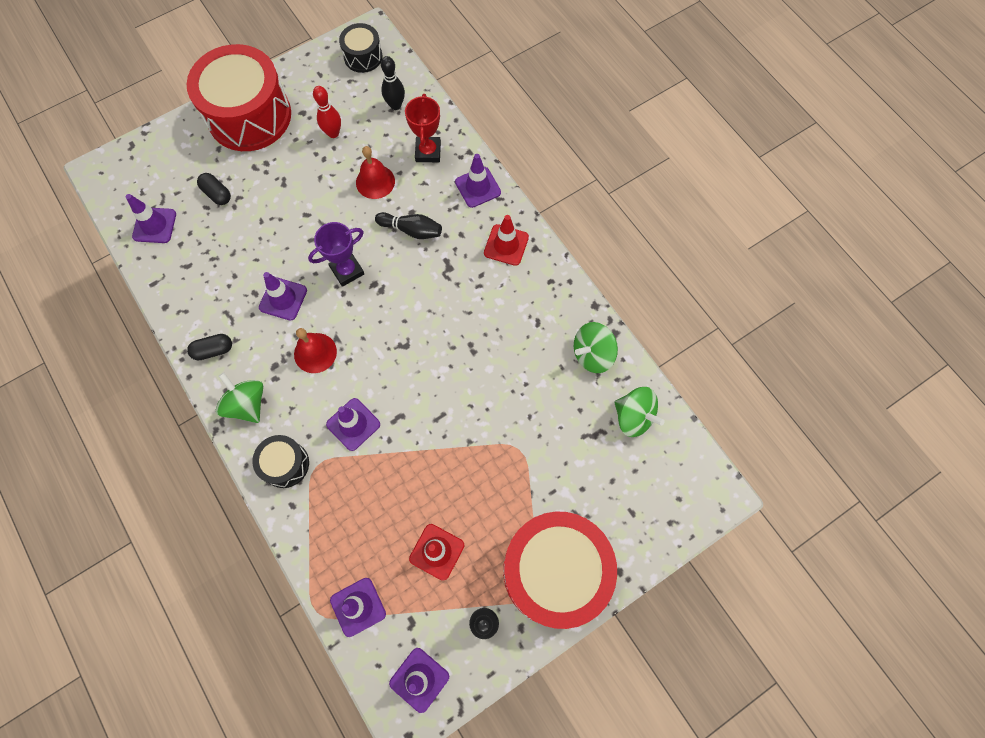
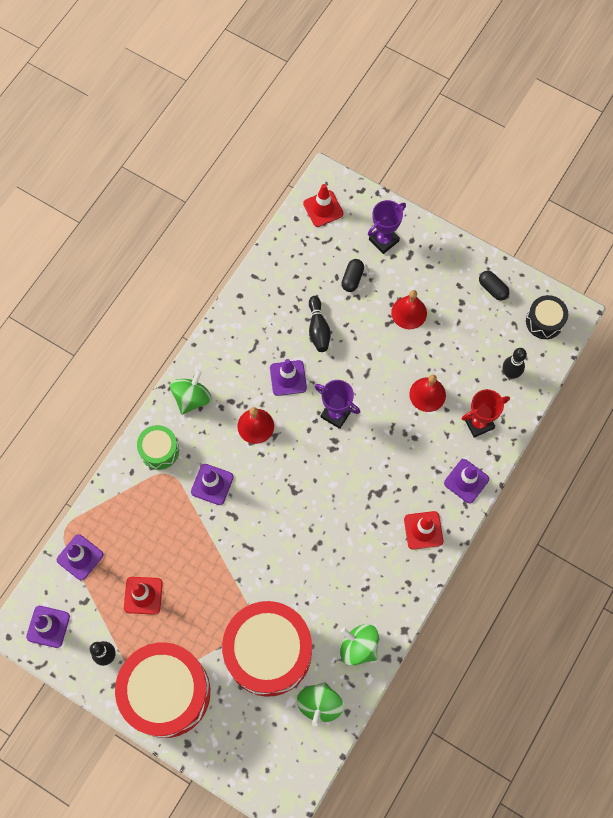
camera: 65 degrees right, 0 degrees up
purple traffic cone [126,194,176,243] -> none
red drum [187,44,291,151] -> red drum moved to [222,601,312,697]
black capsule [187,334,232,361] -> black capsule moved to [479,271,509,300]
black drum [252,435,309,488] -> green drum [137,425,179,470]
red bowling pin [313,86,341,138] -> none
black bowling pin [375,212,442,239] -> black bowling pin moved to [309,296,331,352]
none -> red traffic cone [303,184,344,227]
none -> purple trophy [368,200,406,254]
none -> red bell [391,290,427,329]

